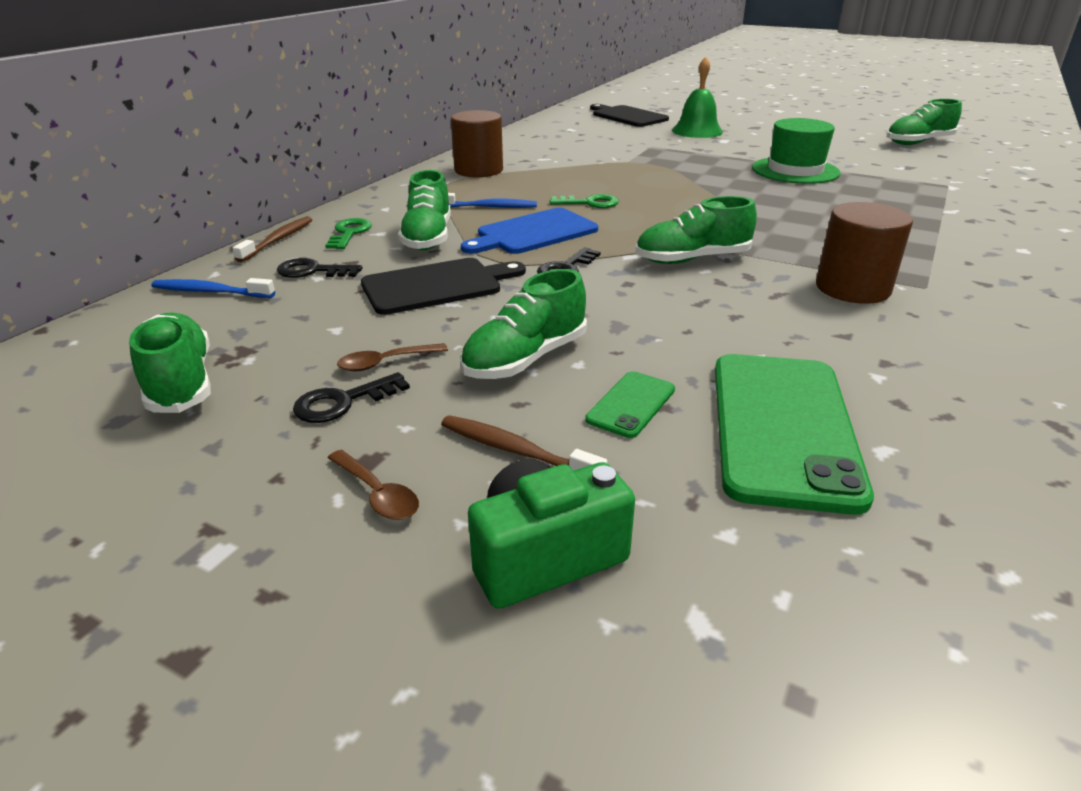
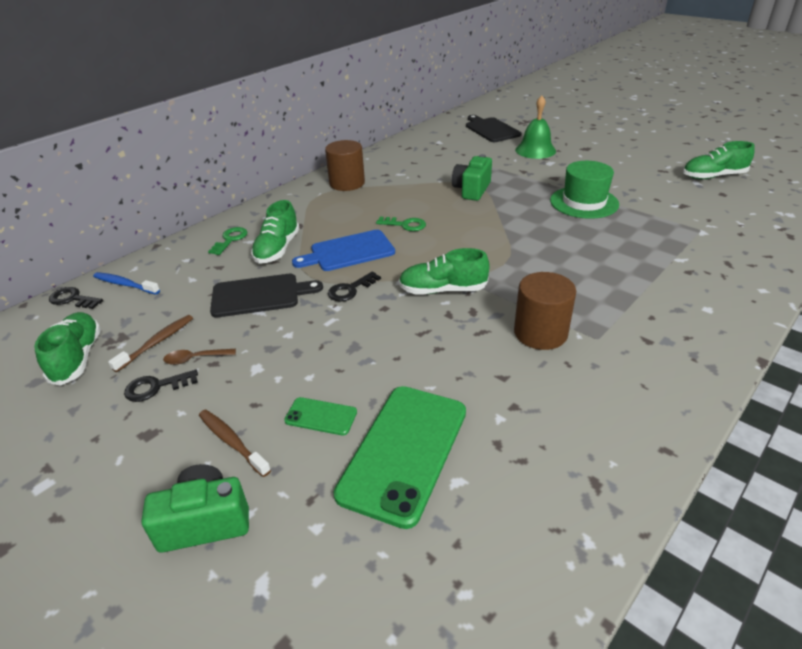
camera: 15 degrees right, 5 degrees up
brown toothbrush [233,216,312,262] -> brown toothbrush moved to [108,315,193,372]
black key [277,258,362,278] -> black key moved to [49,287,103,309]
brown spoon [328,450,419,520] -> none
blue toothbrush [448,193,537,208] -> none
green shoe [460,269,587,379] -> none
green phone [585,371,675,438] -> green phone turned 60 degrees clockwise [284,397,357,436]
none -> green camera [452,154,492,201]

